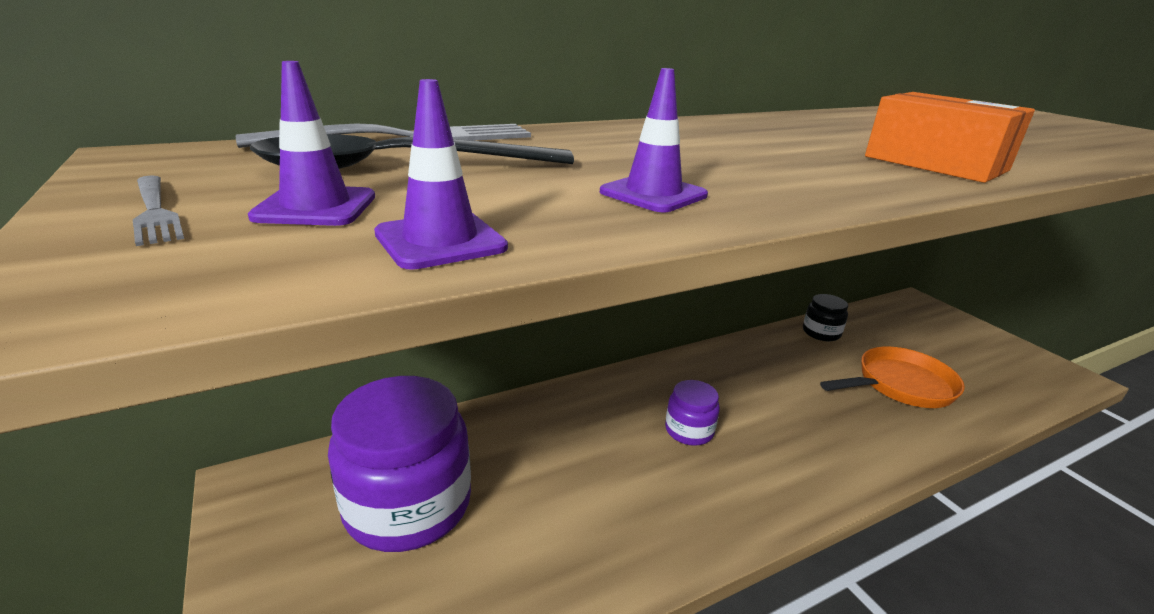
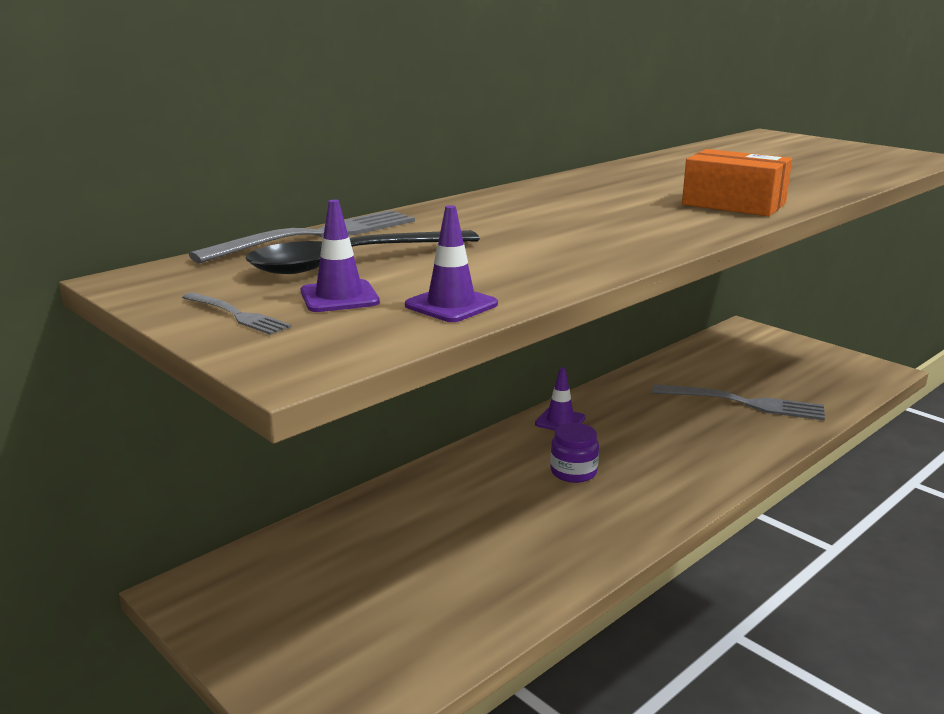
camera: 15 degrees left, 5 degrees down
purple jar [328,376,471,552] -> none
purple traffic cone [600,68,708,213] -> purple traffic cone moved to [535,367,586,431]
black jar [803,294,848,341] -> none
orange pan [820,346,965,408] -> grey fork [652,384,825,420]

